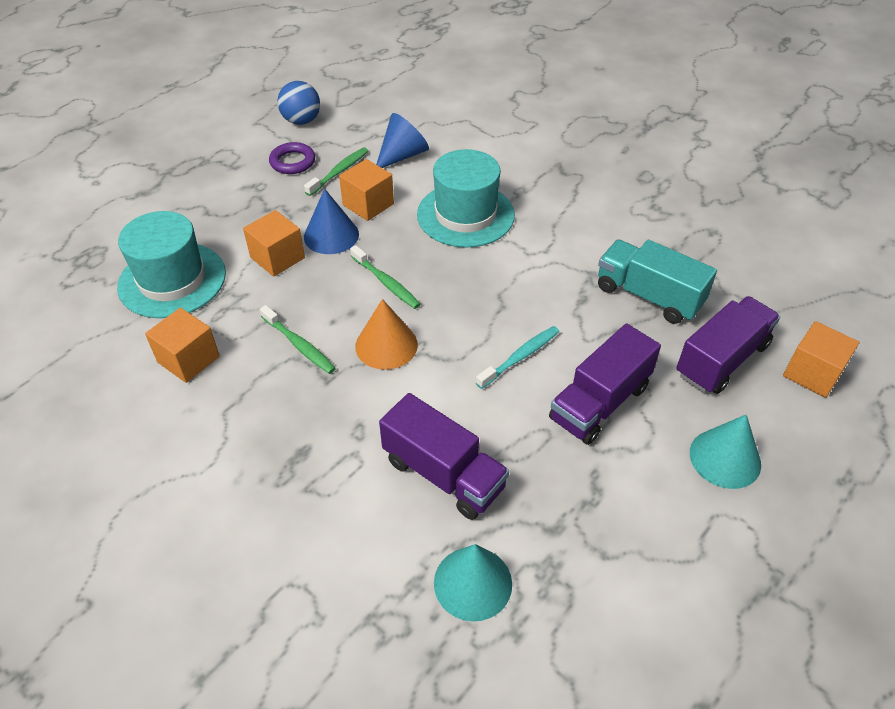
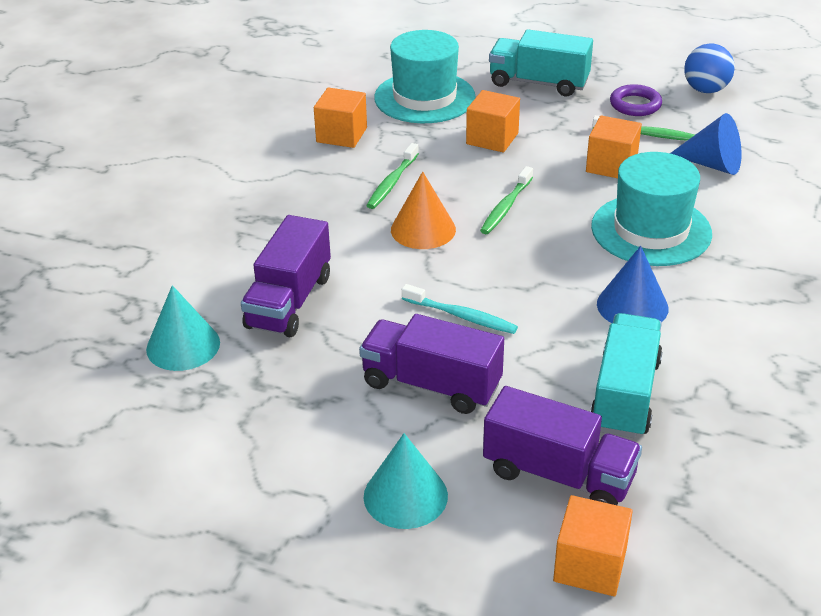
camera: 70 degrees right, 10 degrees down
blue cone [304,189,359,254] -> blue cone moved to [597,246,669,323]
none -> turquoise truck [489,29,593,96]

